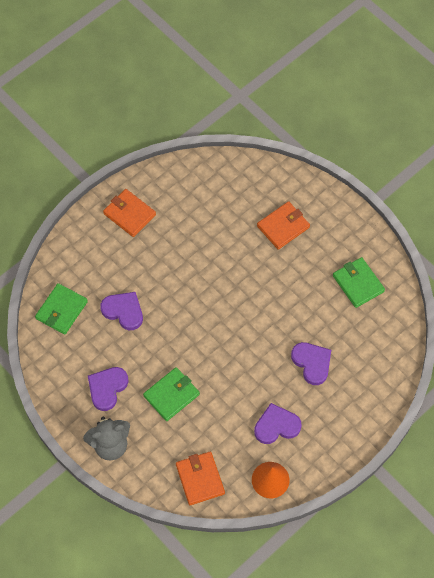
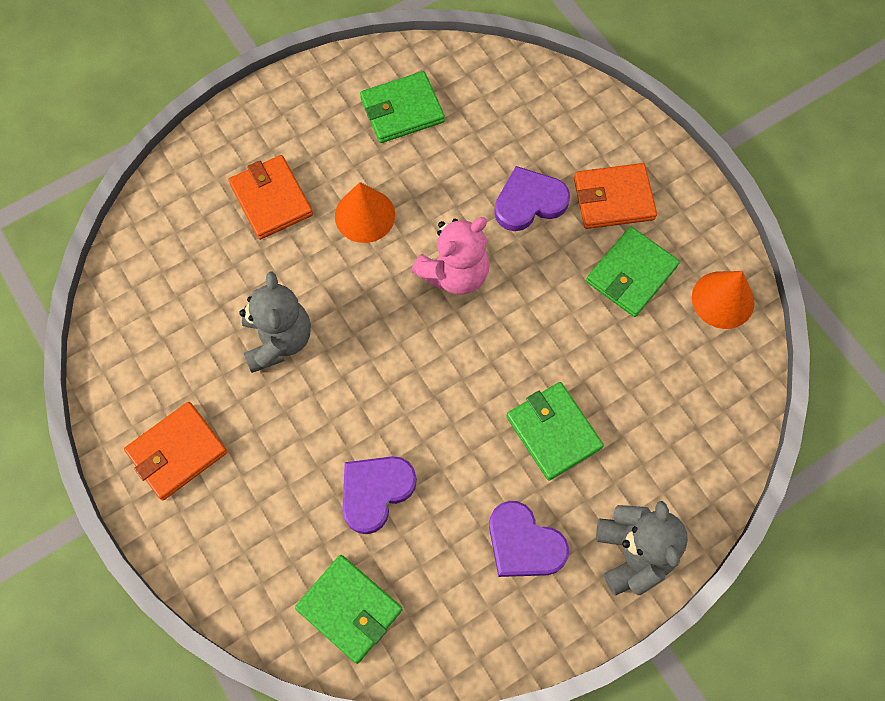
camera: 80 degrees left, 5 degrees up
orange wallet [176,451,225,505] -> orange wallet moved to [574,163,657,229]
purple heart [254,403,302,444] -> green wallet [586,227,680,317]
none -> grey teddy bear [239,271,311,373]
none -> orange cone [335,182,395,243]
none -> pink teddy bear [411,217,490,295]

